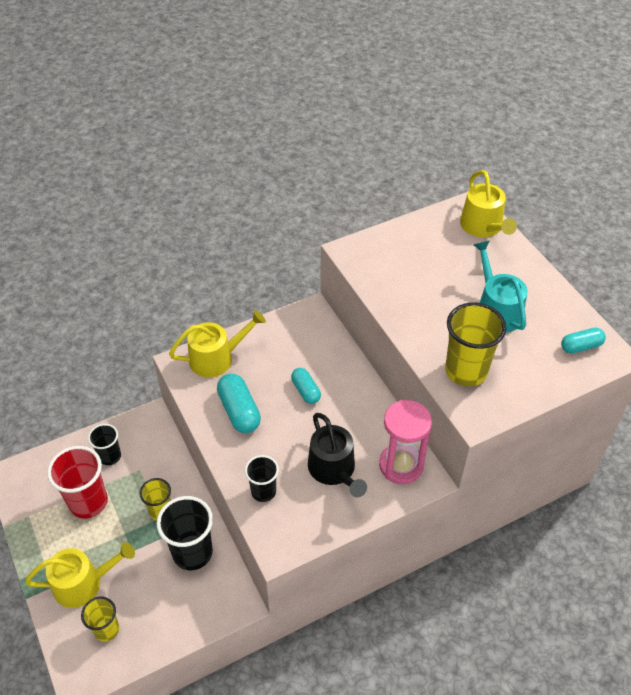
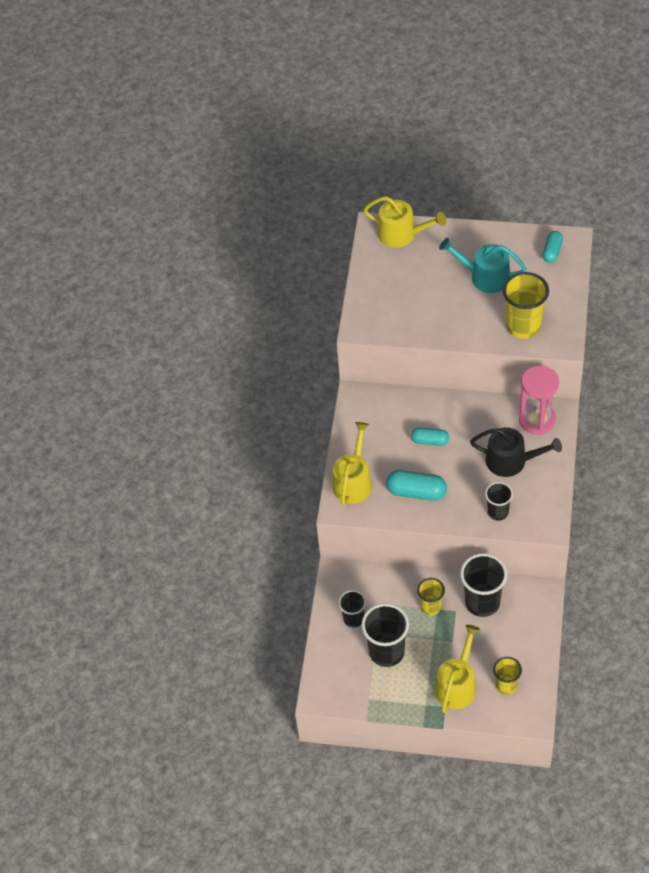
camera: 50 degrees left, 5 degrees up
red cup [47,446,108,519] -> black cup [361,603,409,667]

